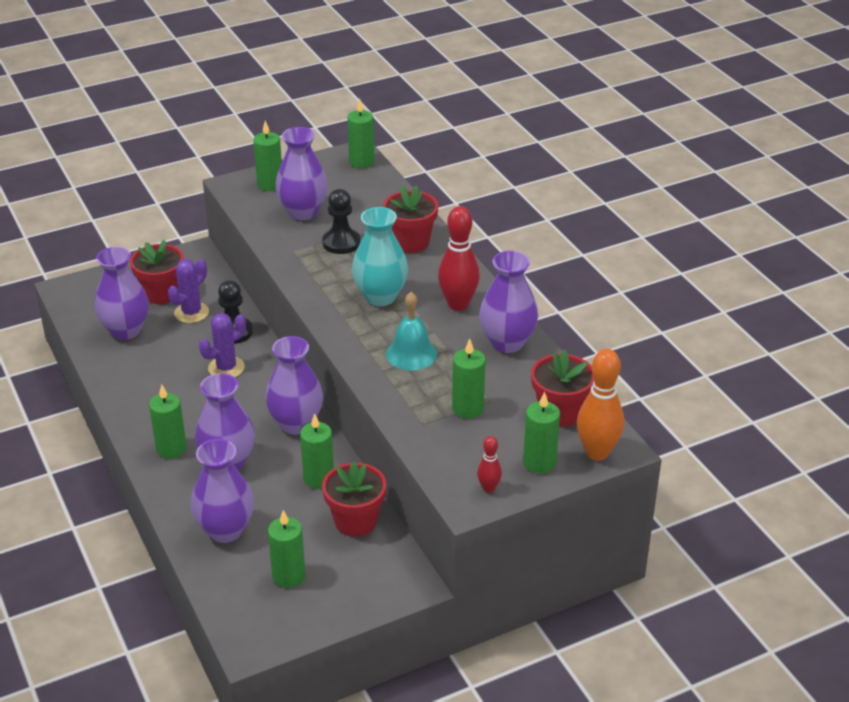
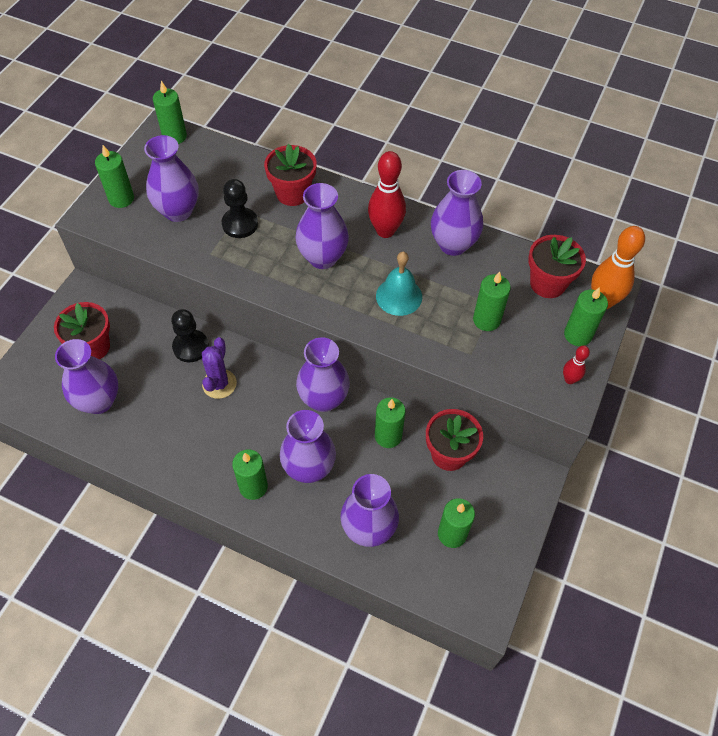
camera: 40 degrees left, 20 degrees up
purple cactus [168,259,209,323] -> none
turquoise vase [352,207,408,306] -> purple vase [295,183,349,269]

